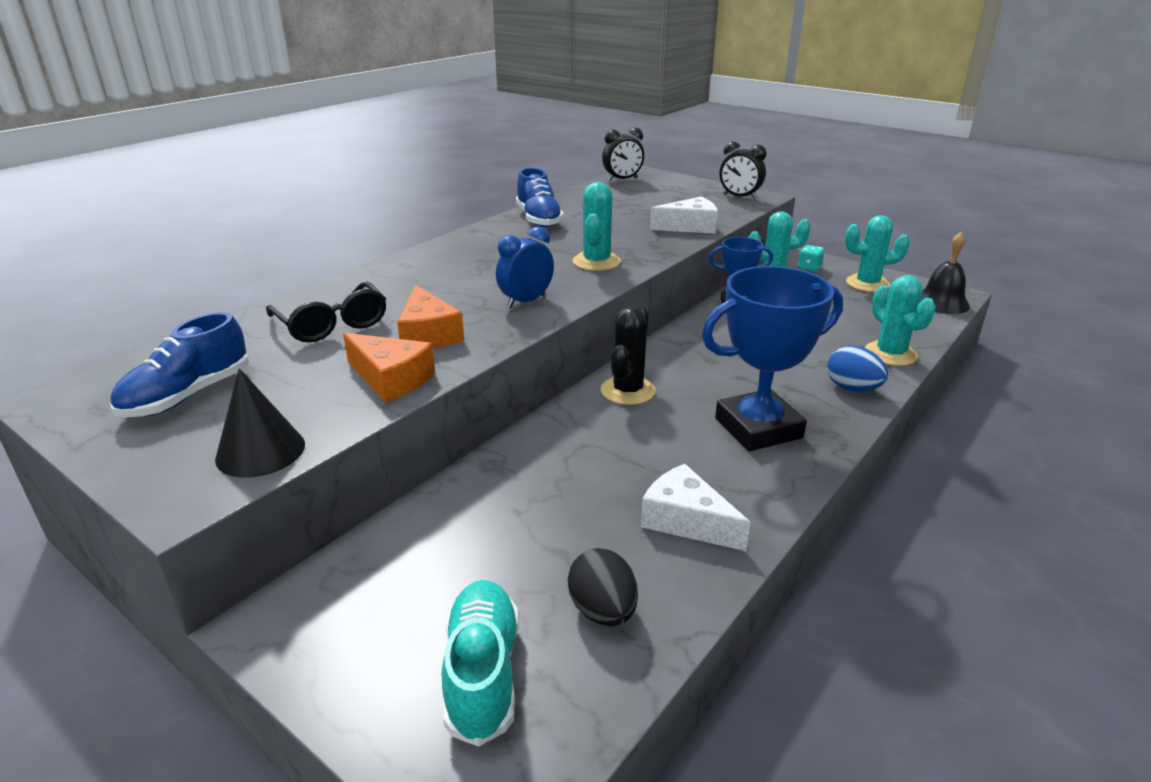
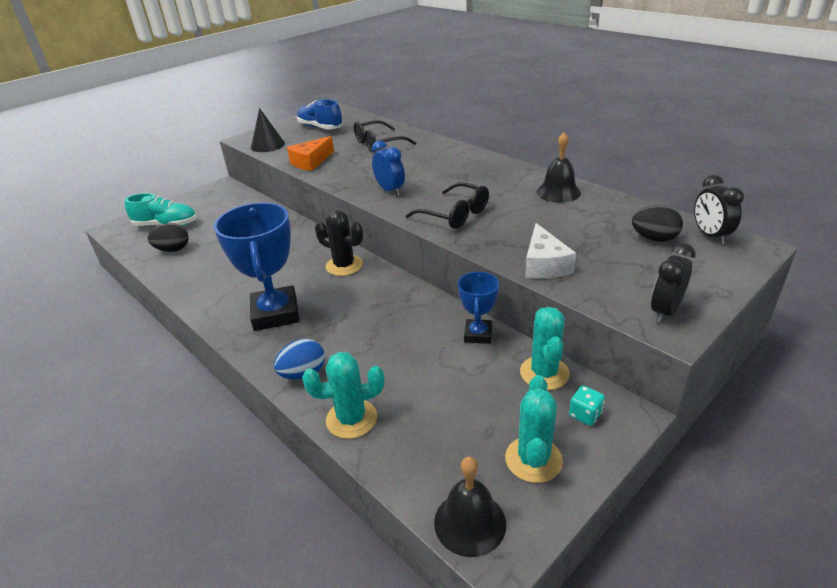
camera: 100 degrees right, 5 degrees up
orange cheese [397,285,464,348] -> none
blue shoe [516,168,564,227] -> black bell [537,133,581,203]
turquoise cactus [573,182,621,271] -> black glasses [406,182,489,229]
white cheese [641,464,751,551] -> none
none -> black egg [632,205,683,242]

